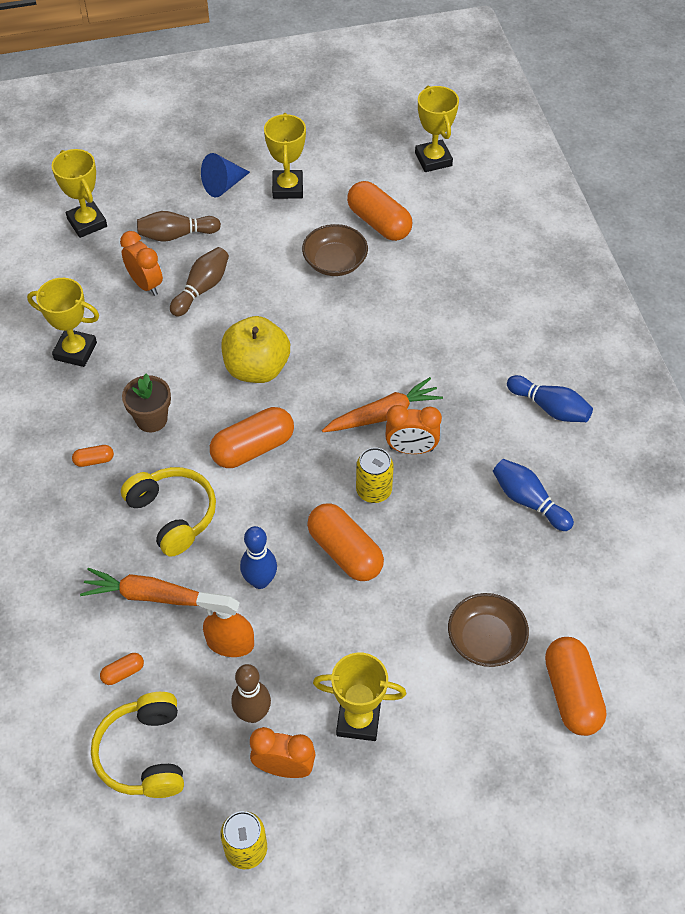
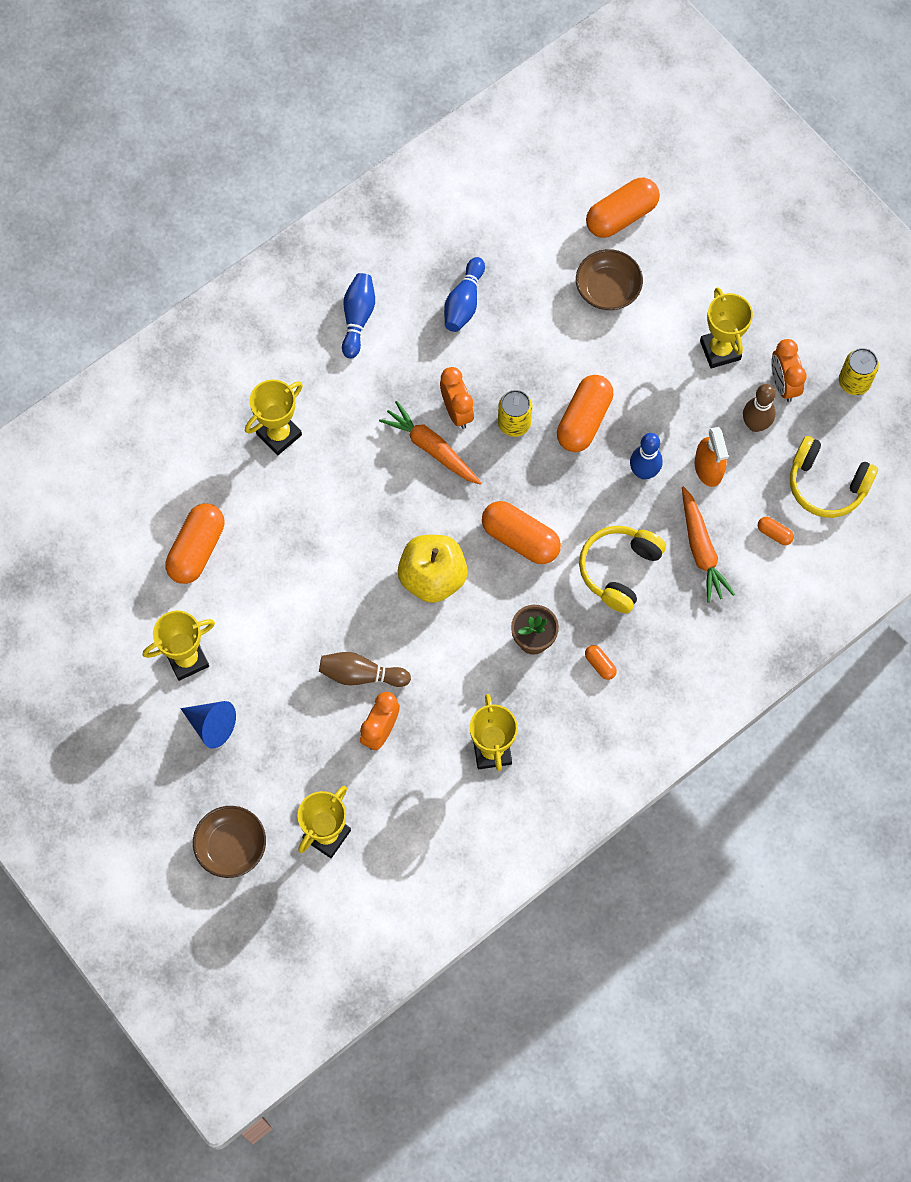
camera: 115 degrees left, 15 degrees up
yellow headphones [91,692,184,798] -> yellow headphones turned 60 degrees clockwise [790,436,878,518]
brown bowling pin [137,211,221,242] -> none
brown bowl [302,224,368,276] -> brown bowl moved to [193,806,266,878]
yellow trophy [415,86,459,172] -> yellow trophy moved to [245,380,303,455]

